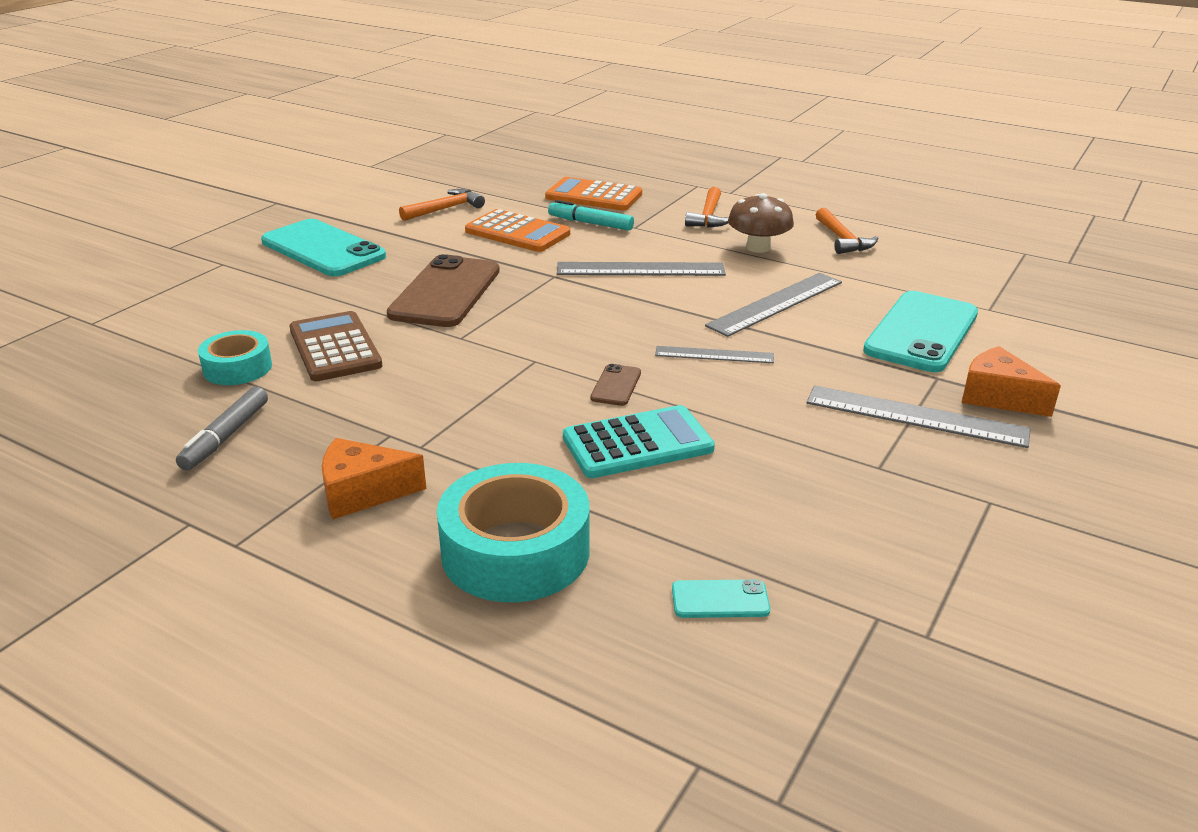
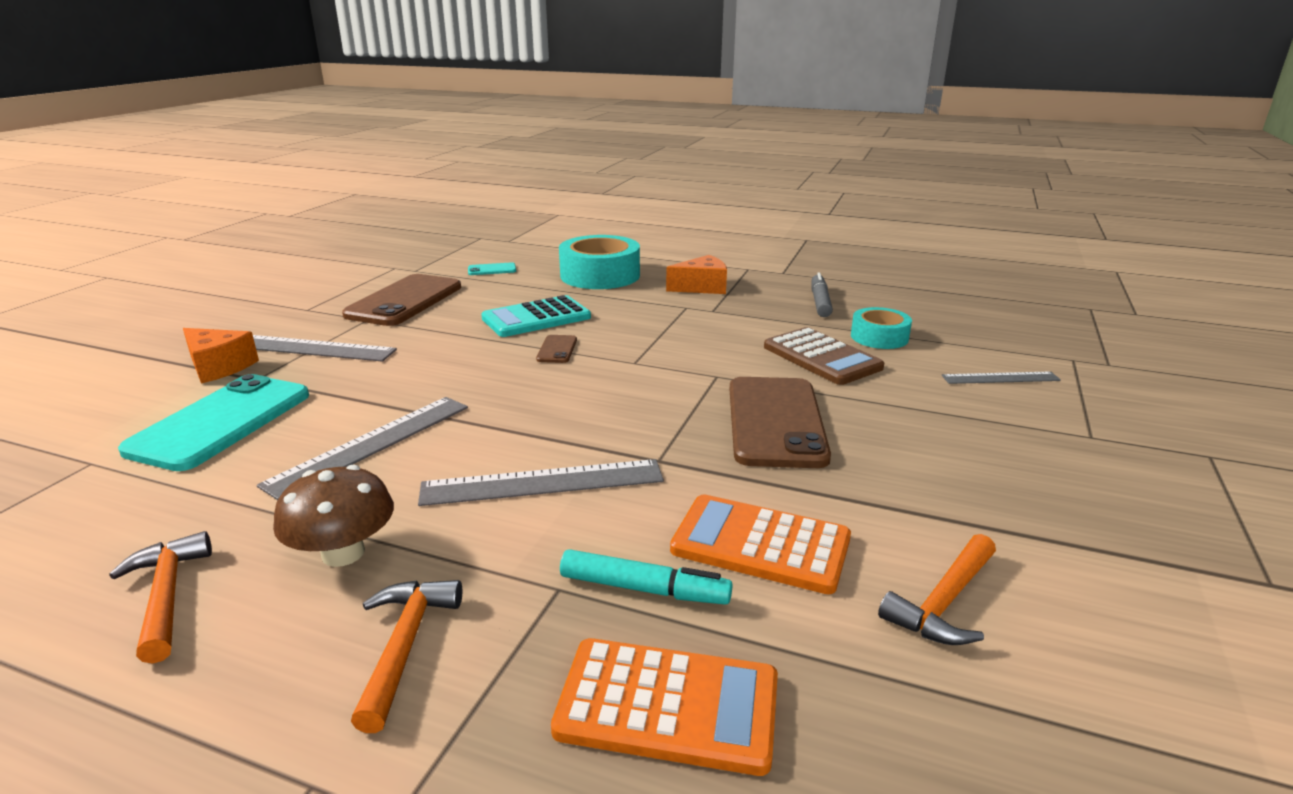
camera: 170 degrees right, 5 degrees down
turquoise phone [261,219,386,276] -> none
grey ruler [655,346,774,363] -> grey ruler moved to [942,372,1061,384]
none -> brown phone [342,274,461,326]

